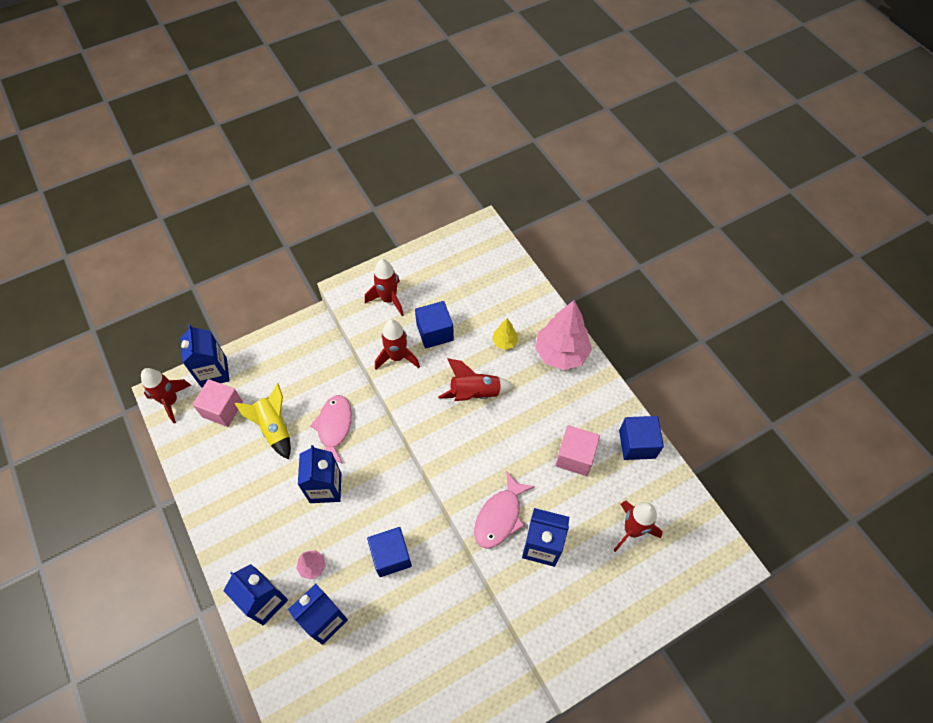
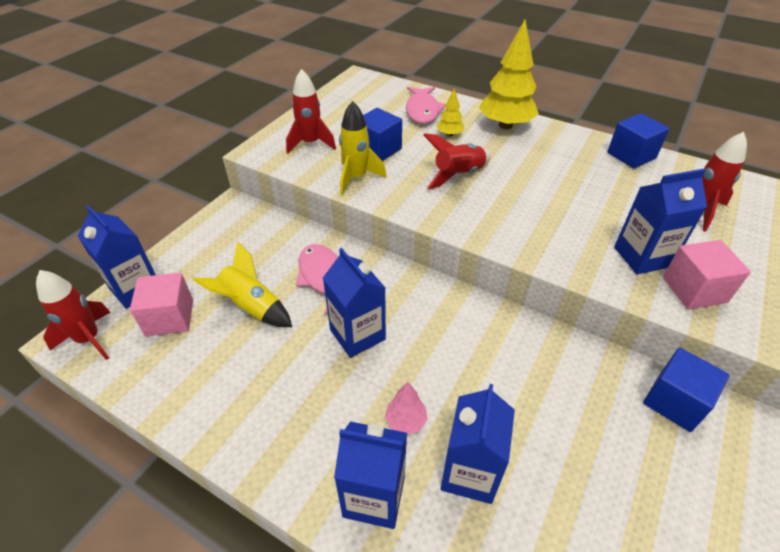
camera: 30 degrees left, 15 degrees down
blue cube [367,527,412,577] -> blue cube moved to [643,348,729,432]
red rocket [375,319,420,370] -> yellow rocket [339,101,387,195]
pink fish [474,471,535,548] -> pink fish moved to [406,87,446,124]
pink tree [535,300,592,370] -> yellow tree [479,20,539,129]
pink cube [555,425,600,476] -> pink cube moved to [663,240,751,309]

